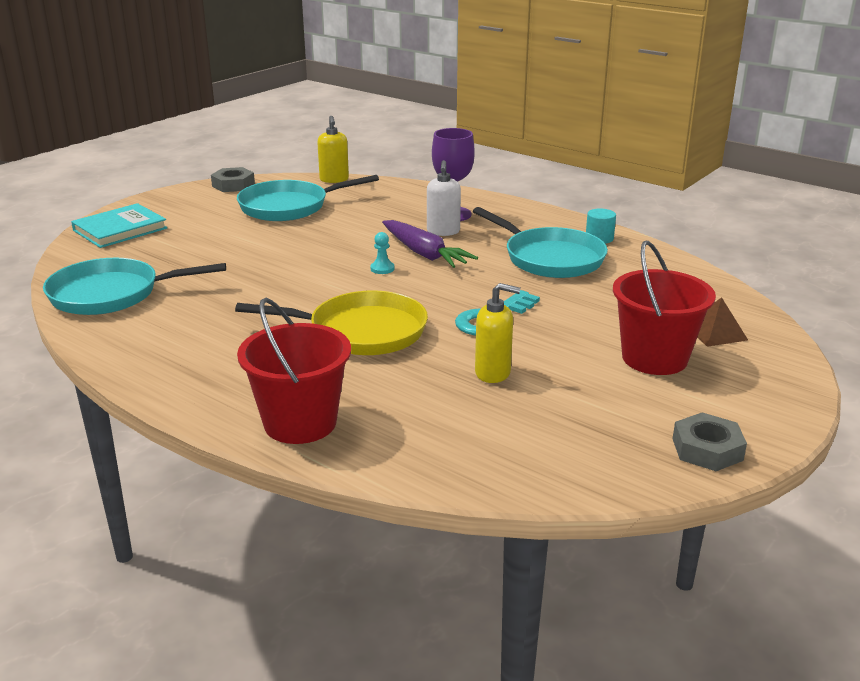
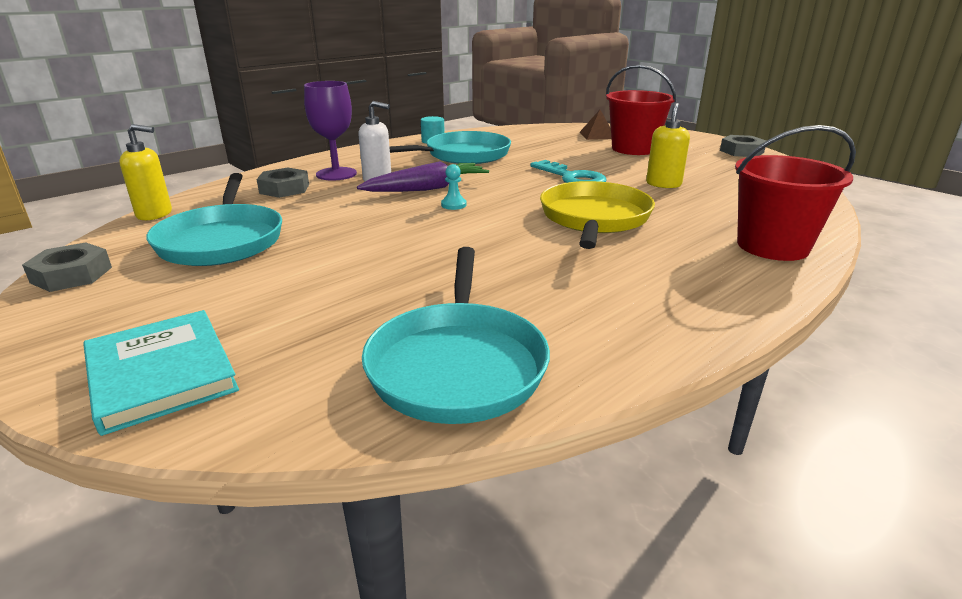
camera: 80 degrees left, 0 degrees up
none -> grey nut [257,168,309,198]

